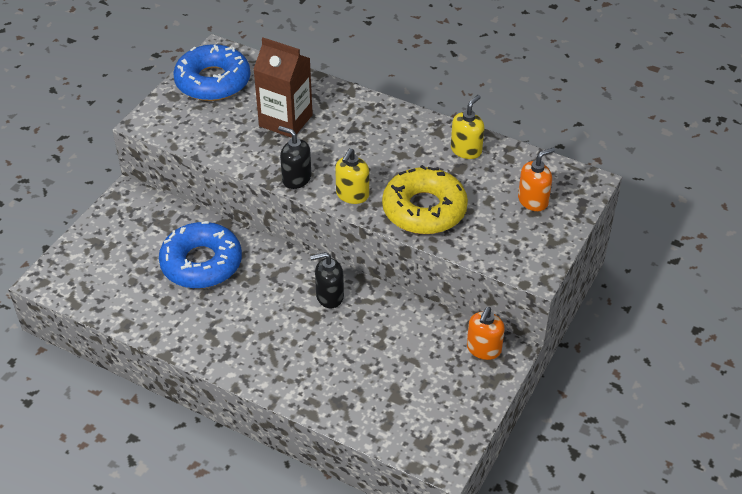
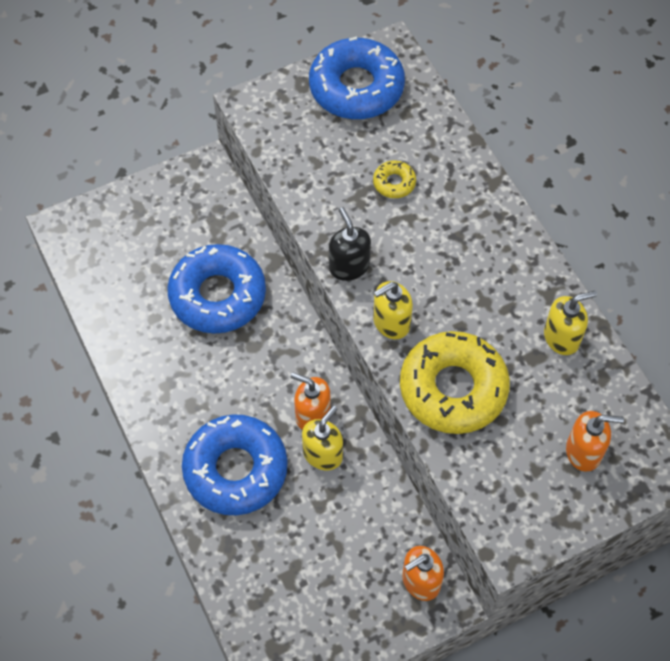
camera: 35 degrees right, 15 degrees up
brown carton [253,38,313,138] -> yellow donut [373,161,416,198]
black soap dispenser [310,252,344,308] -> orange soap dispenser [291,372,331,430]
none -> blue donut [182,414,288,515]
none -> yellow soap dispenser [302,406,343,471]

